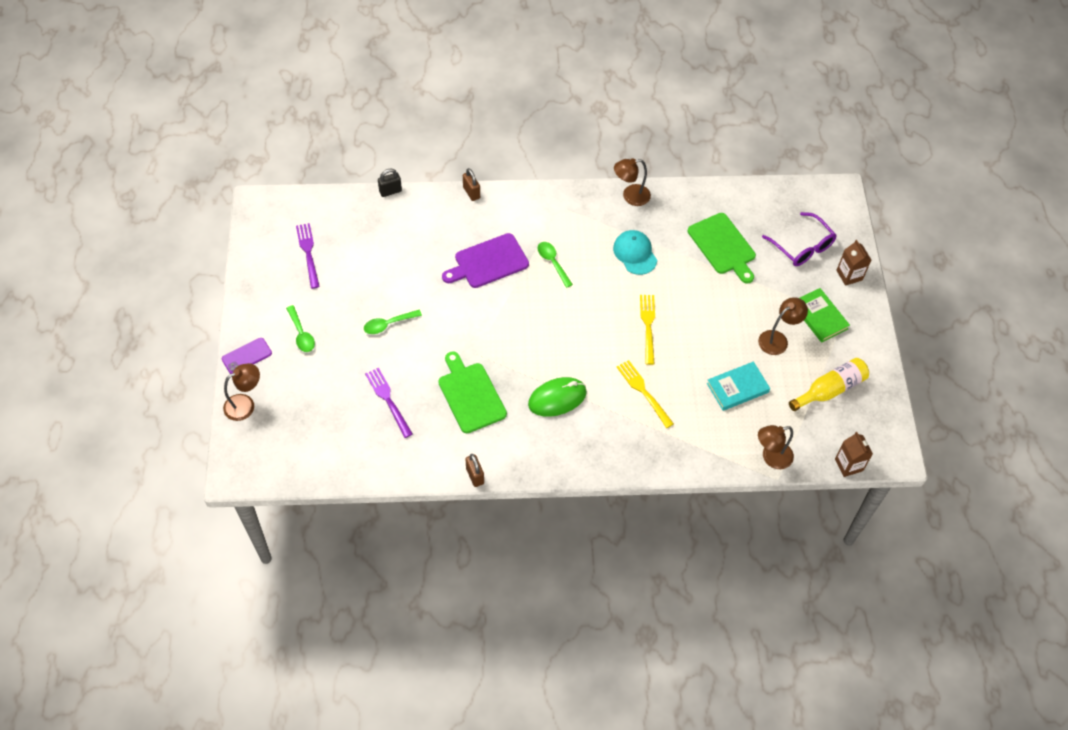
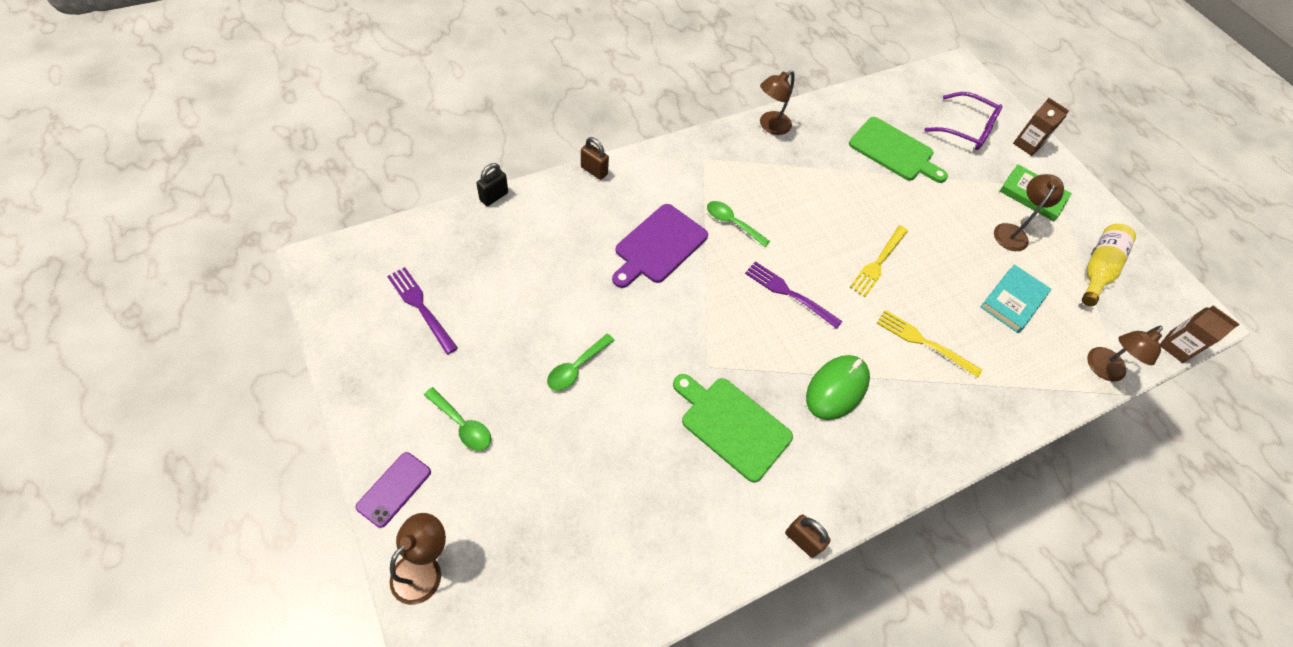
camera: 30 degrees left, 0 degrees up
purple fork [365,368,413,438] -> purple fork moved to [745,261,843,329]
turquoise cap [613,230,657,275] -> none
yellow fork [640,295,655,365] -> yellow fork turned 120 degrees counterclockwise [849,225,908,297]

